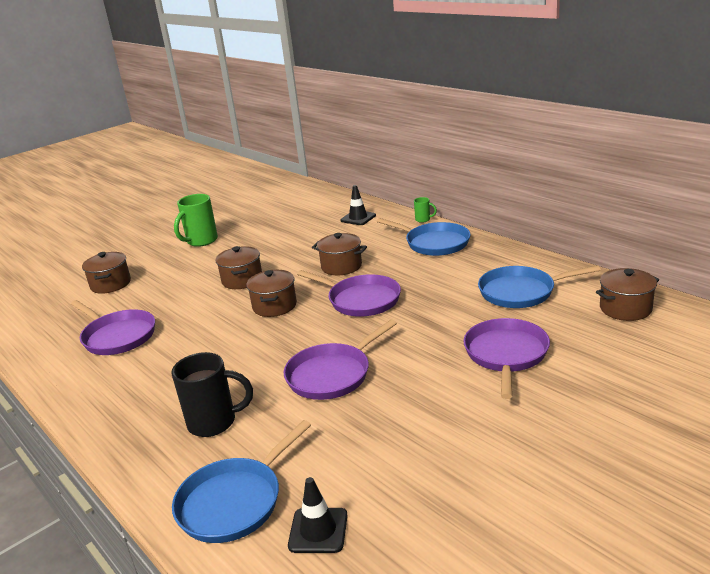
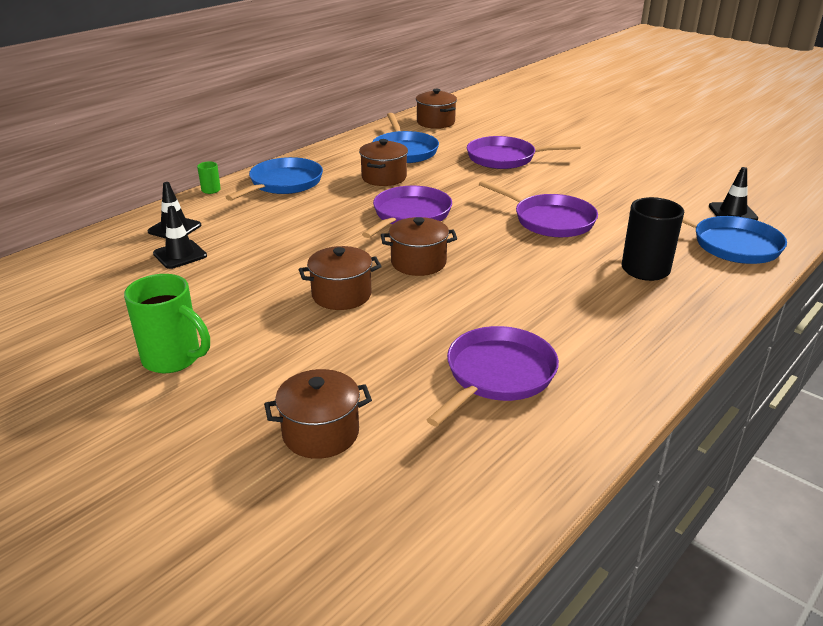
camera: 100 degrees left, 5 degrees up
brown pot [312,233,367,275] -> brown pot moved to [359,139,408,186]
none -> black traffic cone [153,206,207,269]

